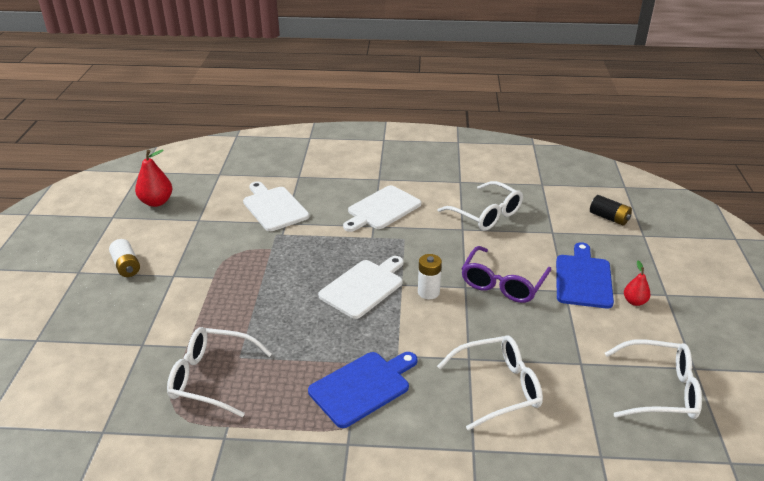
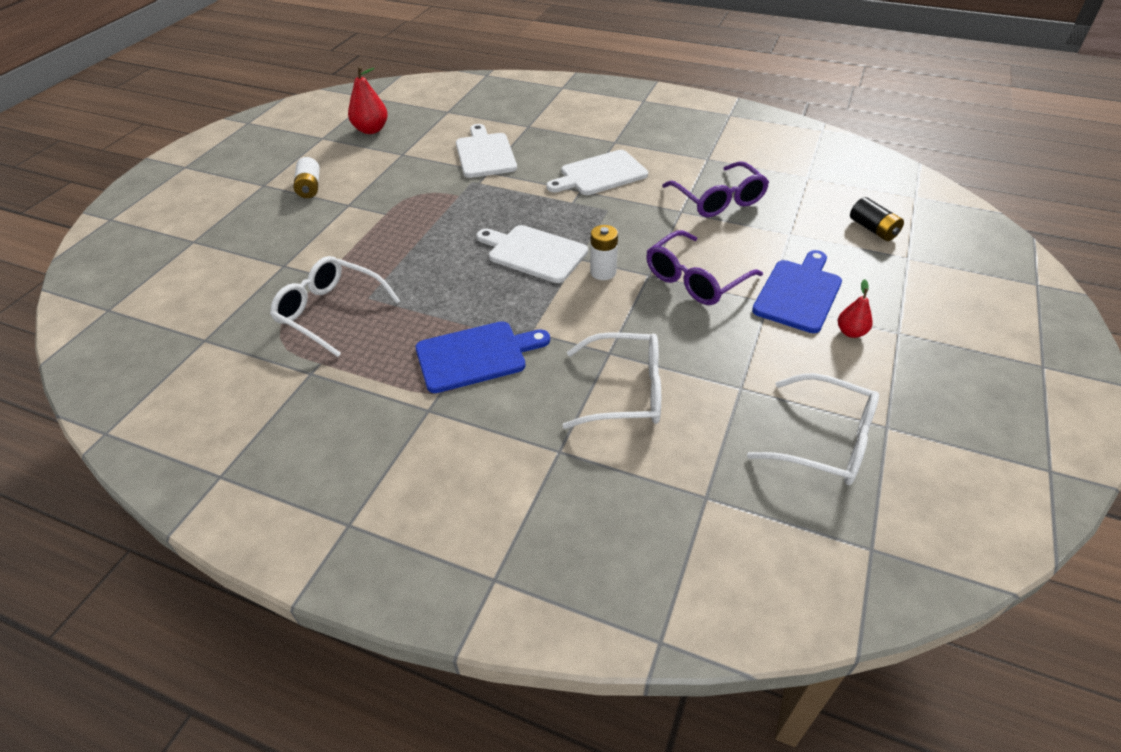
camera: 20 degrees right, 10 degrees up
white cutting board [318,256,404,319] -> white cutting board turned 120 degrees counterclockwise [477,225,588,283]
white glasses [438,181,523,231] -> purple glasses [662,161,769,217]

